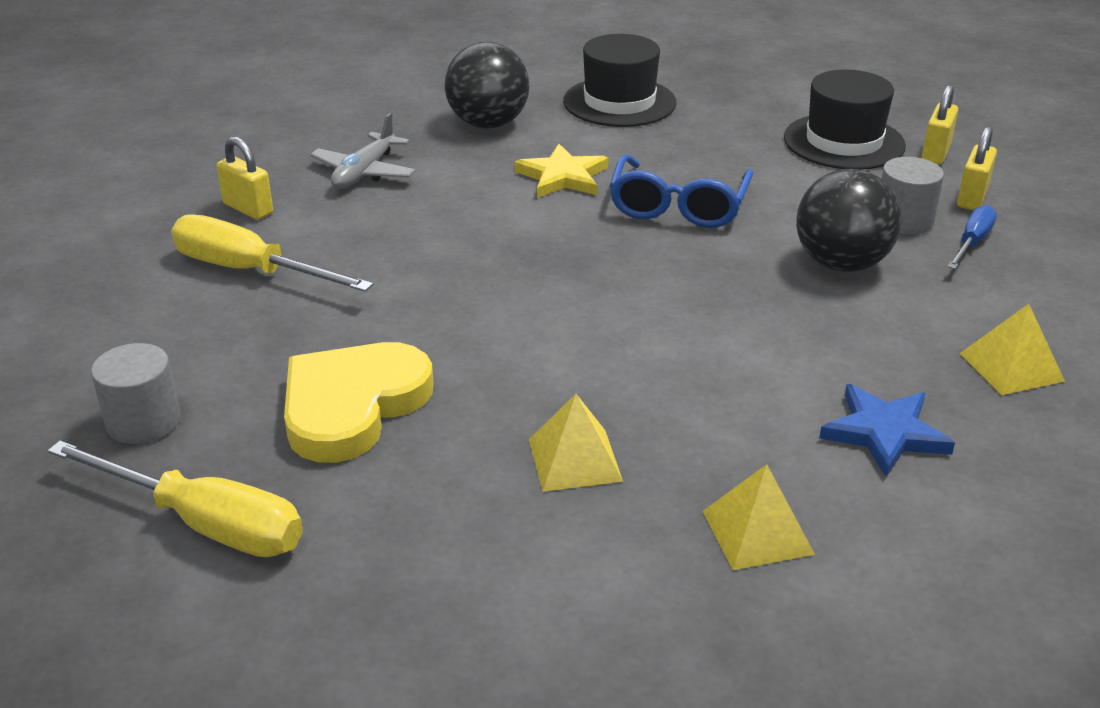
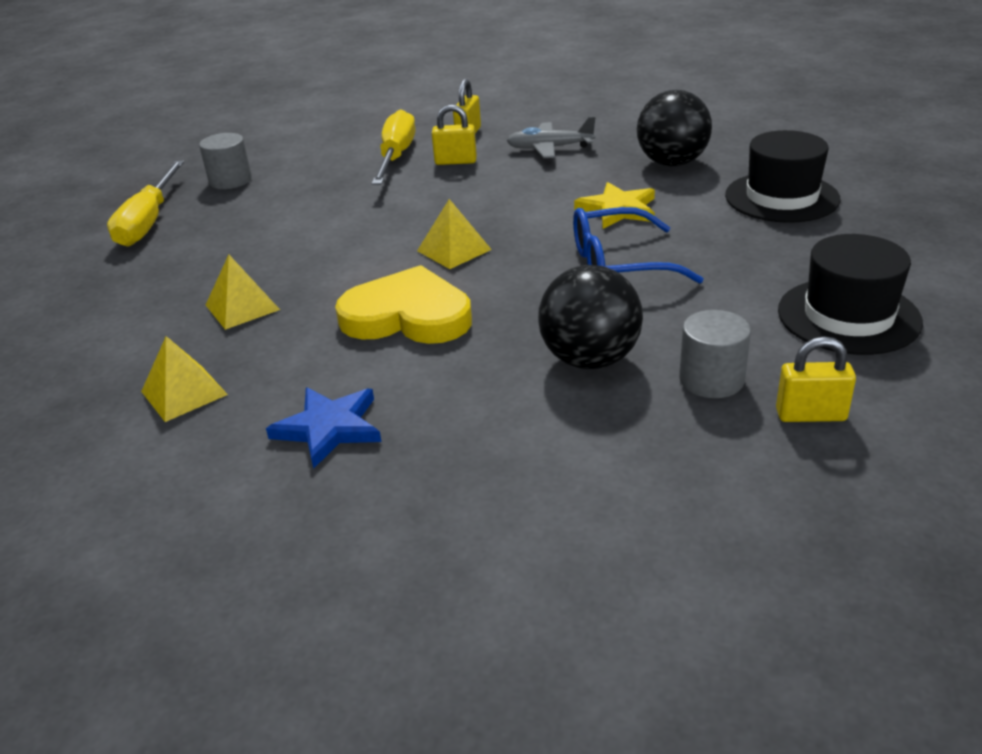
camera: 70 degrees right, 0 degrees up
yellow heart [284,342,433,463] -> yellow heart moved to [335,265,472,344]
yellow padlock [921,84,958,165] -> yellow padlock moved to [432,104,477,165]
blue screwdriver [948,205,997,269] -> none
yellow pyramid [960,304,1065,395] -> yellow pyramid moved to [417,199,492,269]

